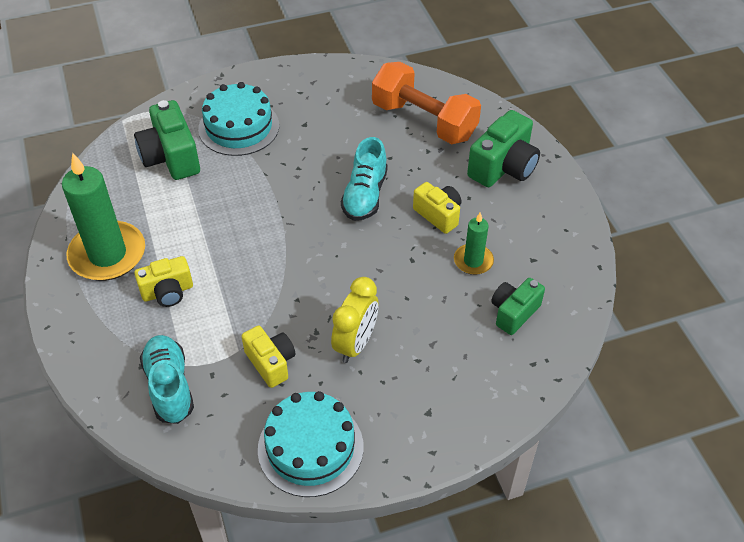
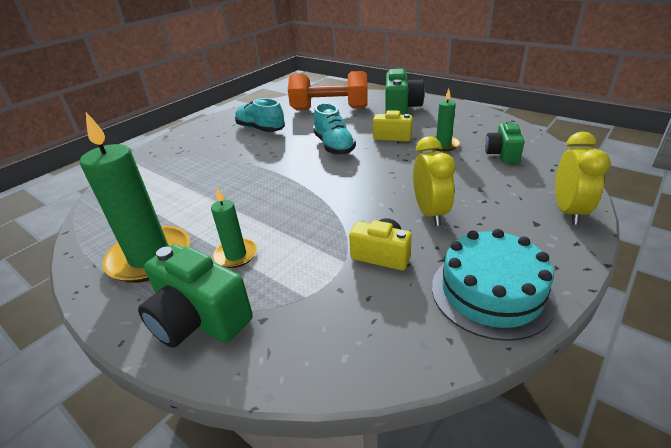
camera: 30 degrees left, 15 degrees down
green camera [134,100,200,180] -> green camera moved to [138,244,253,348]
yellow camera [134,256,193,307] -> green candle [211,188,257,268]
turquoise shoe [140,335,194,424] -> turquoise shoe moved to [235,98,285,132]
turquoise cake [198,82,279,156] -> none
none -> yellow clock [555,132,611,225]

